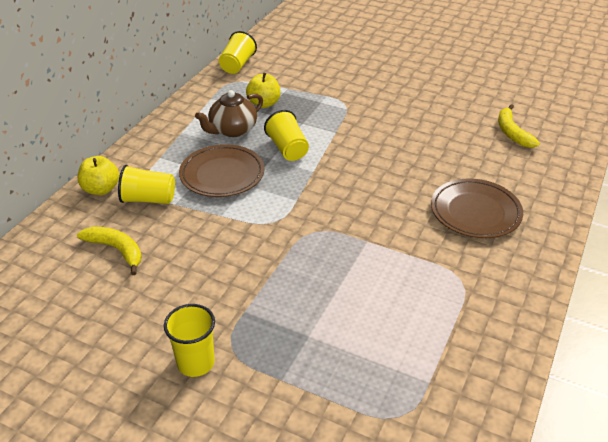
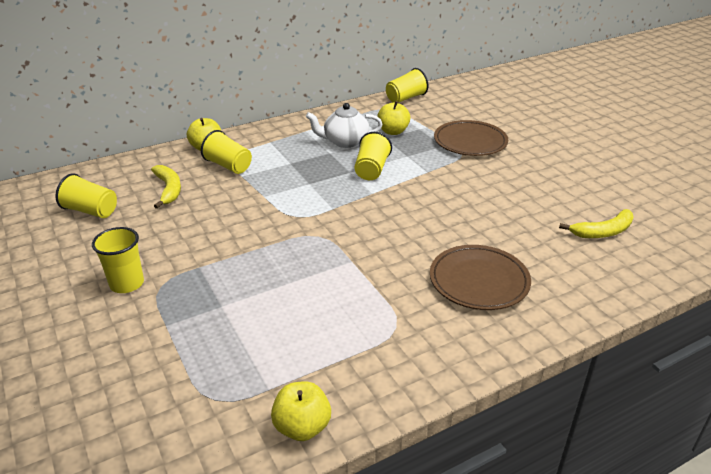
camera: 35 degrees right, 5 degrees down
brown plate [179,144,265,197] -> brown plate moved to [434,120,508,156]
brown teapot [195,90,263,137] -> white teapot [306,103,383,148]
yellow banana [498,104,540,148] -> yellow banana turned 135 degrees counterclockwise [559,209,633,238]
none -> yellow cup [56,173,117,218]
none -> yellow apple [271,381,331,441]

